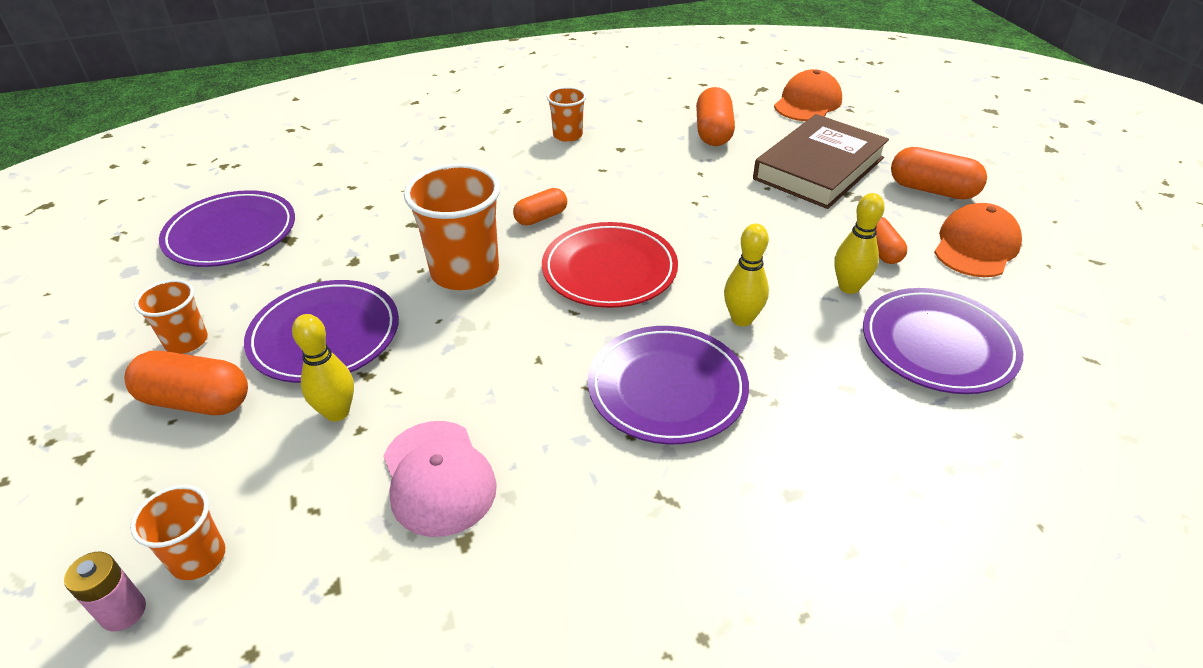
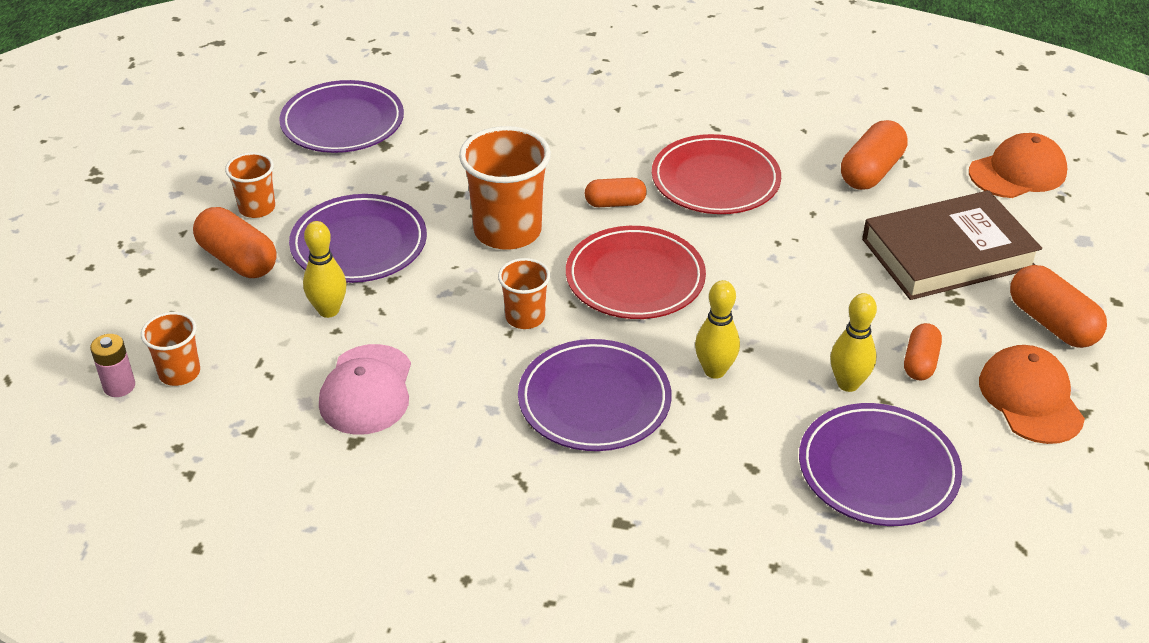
camera: 30 degrees right, 0 degrees up
orange cup [547,87,586,142] -> orange cup moved to [498,258,550,329]
orange cap [934,203,1022,277] -> orange cap turned 75 degrees counterclockwise [979,345,1085,444]
none -> red plate [652,134,781,214]

